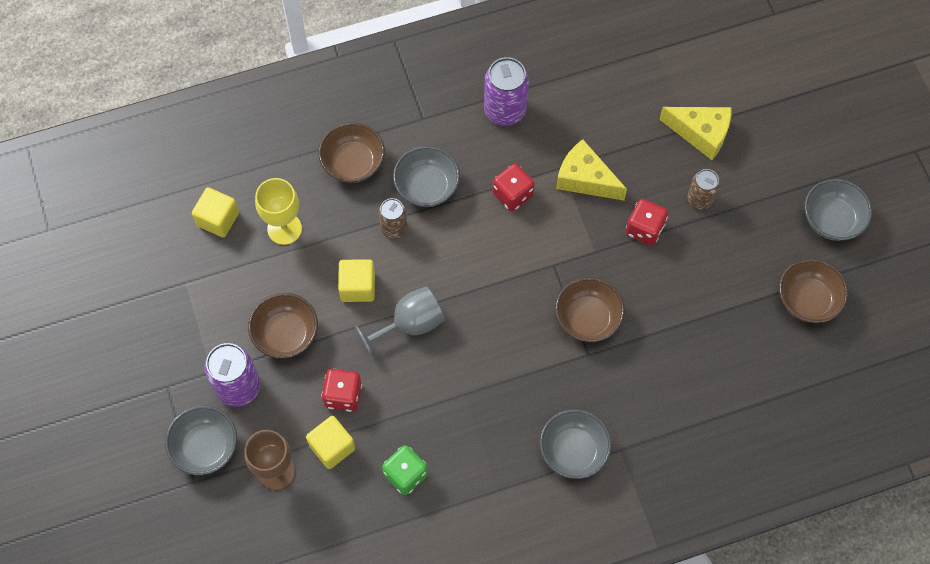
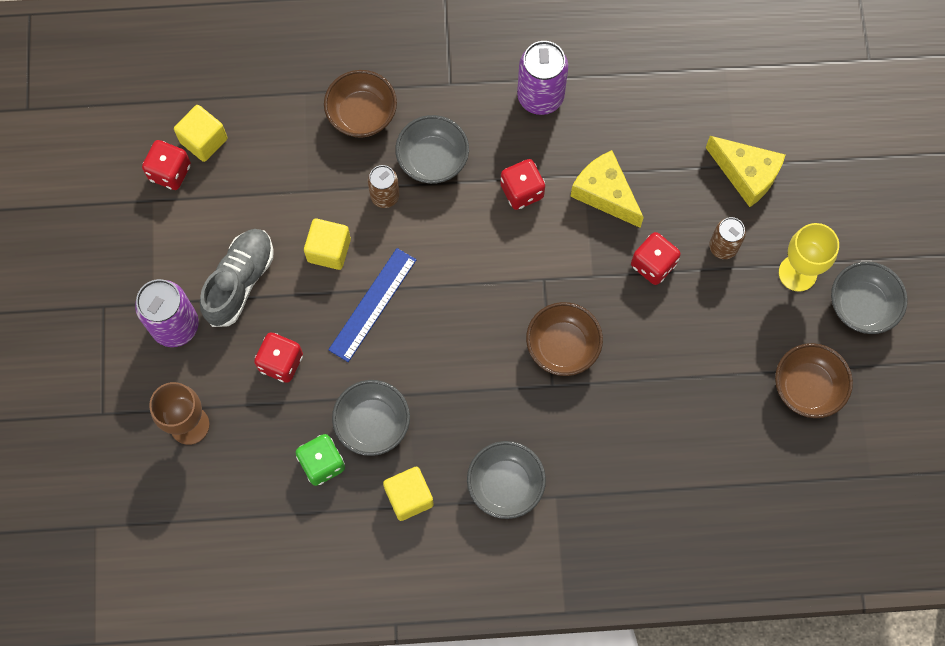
camera: 15 degrees right, 5 degrees up
grey bowl [165,406,237,475] -> grey bowl moved to [332,380,410,456]
brown bowl [248,293,318,359] -> grey shoe [200,229,273,327]
yellow goblet [255,178,302,245] -> yellow goblet moved to [779,223,839,292]
yellow cube [306,416,355,469] -> yellow cube moved to [383,467,434,521]
grey goblet [355,286,445,358] -> blue ruler [328,248,417,362]
none -> red dice [142,140,191,190]

